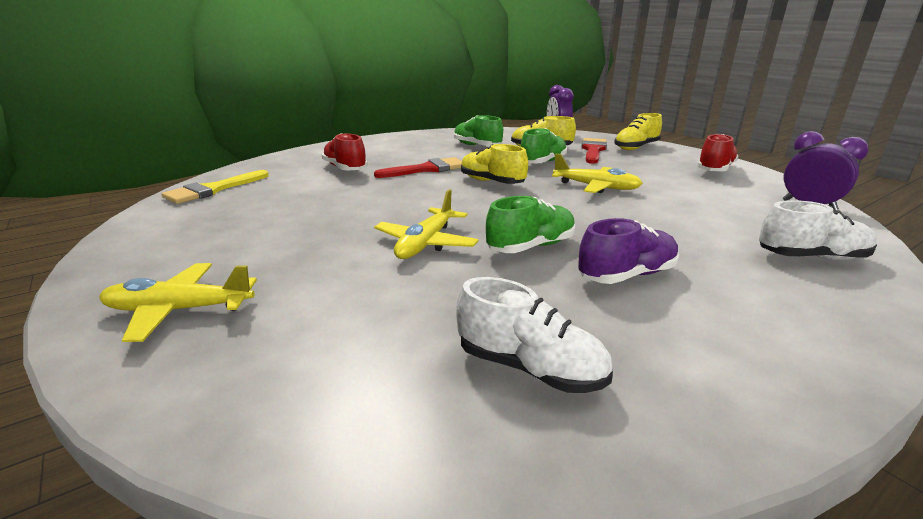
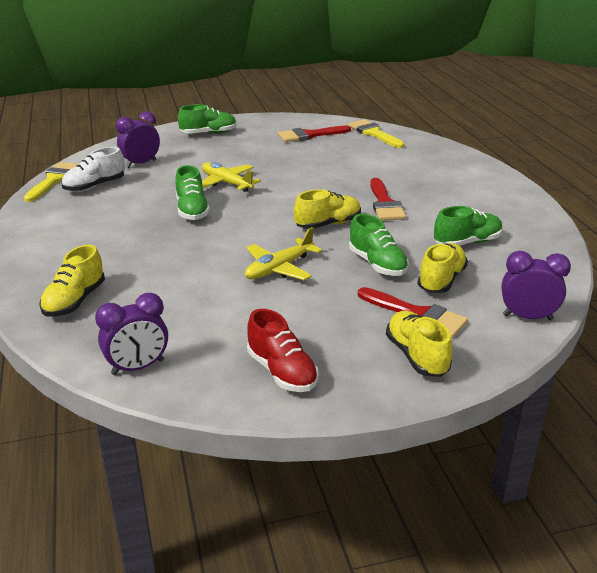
camera: 110 degrees right, 5 degrees up
yellow plane [100,263,257,342] -> green shoe [178,104,237,134]
red shoe [322,133,368,170] -> none
purple shoe [578,218,679,284] -> none
white shoe [759,200,877,260] -> yellow shoe [39,245,105,317]
none -> yellow brush [24,162,79,202]
none -> purple clock [116,111,160,168]
none -> red brush [278,125,351,142]

